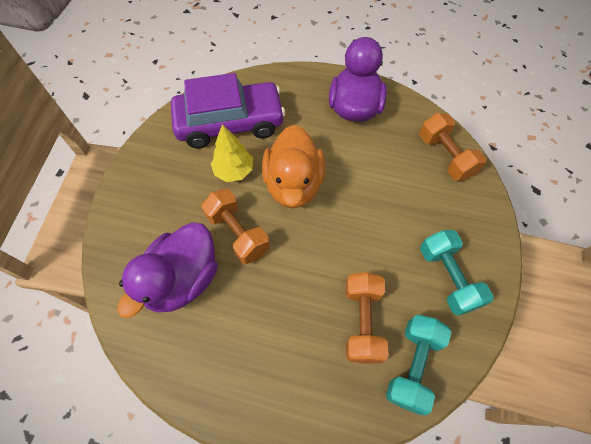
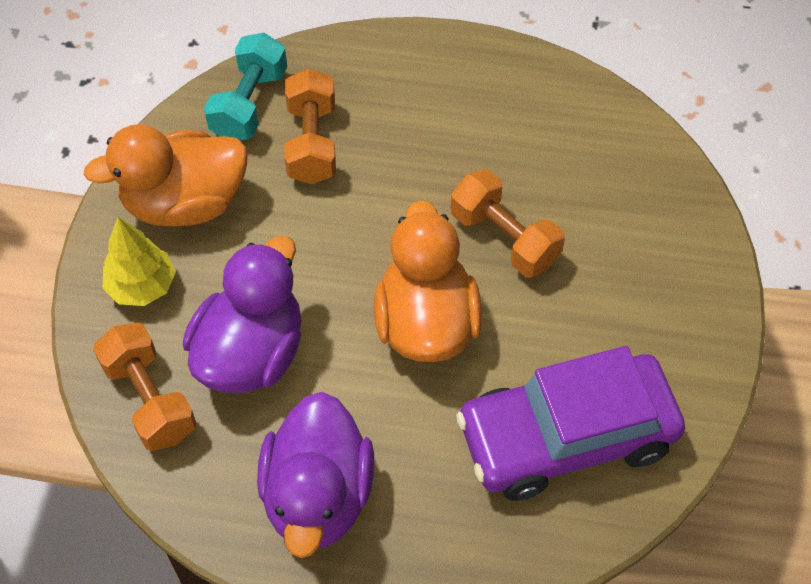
camera: 175 degrees right, 5 degrees down
purple duck [117,222,218,318] -> purple duck moved to [183,236,302,393]
yellow tree [211,124,253,182] -> yellow tree moved to [102,217,176,306]
turquoise dumbbell [420,230,494,316] -> orange duck [84,124,248,227]

